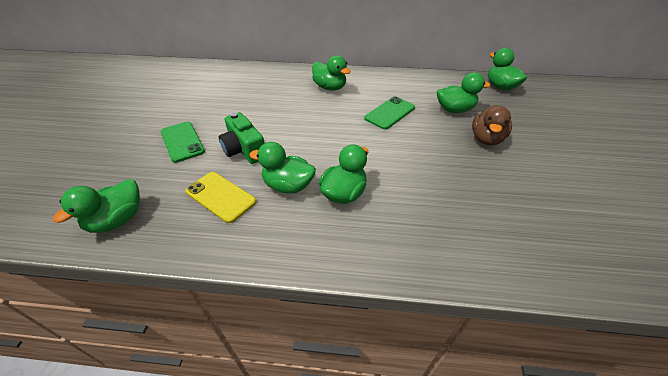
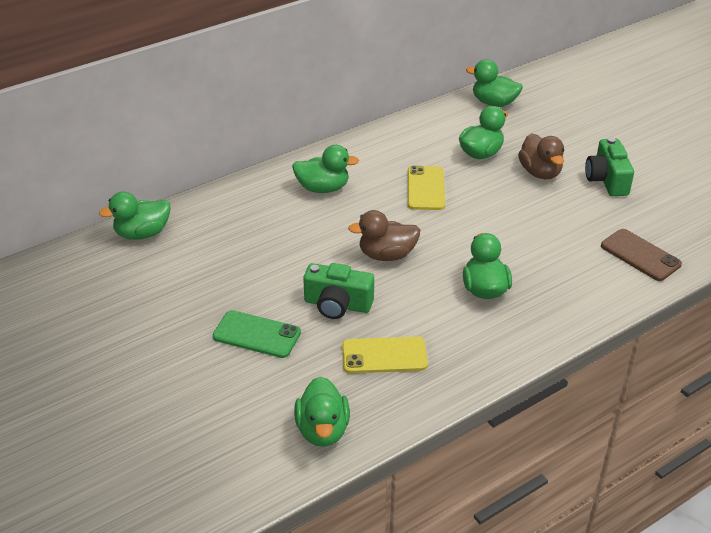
camera: 40 degrees left, 5 degrees down
green duck [249,142,316,194] -> green duck moved to [99,192,171,240]
green phone [364,97,415,129] -> yellow phone [408,166,445,210]
none -> brown duck [348,210,420,261]
none -> green camera [585,138,634,196]
none -> brown phone [601,229,682,281]

